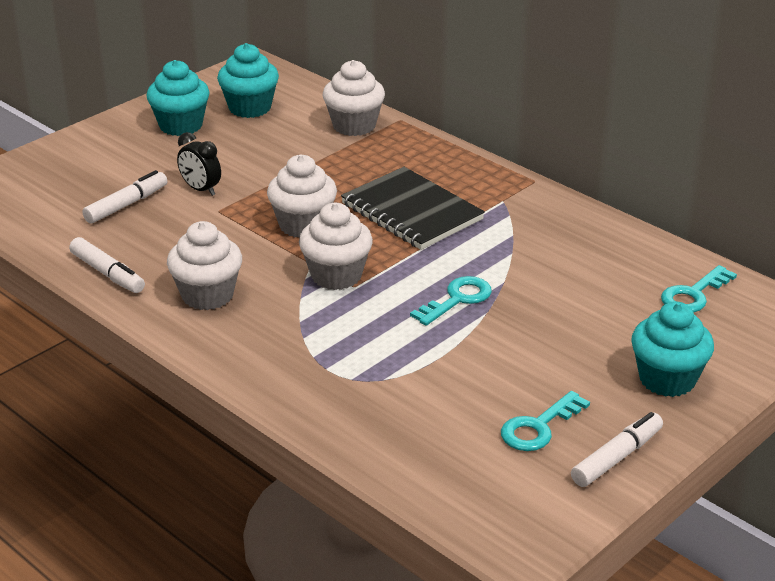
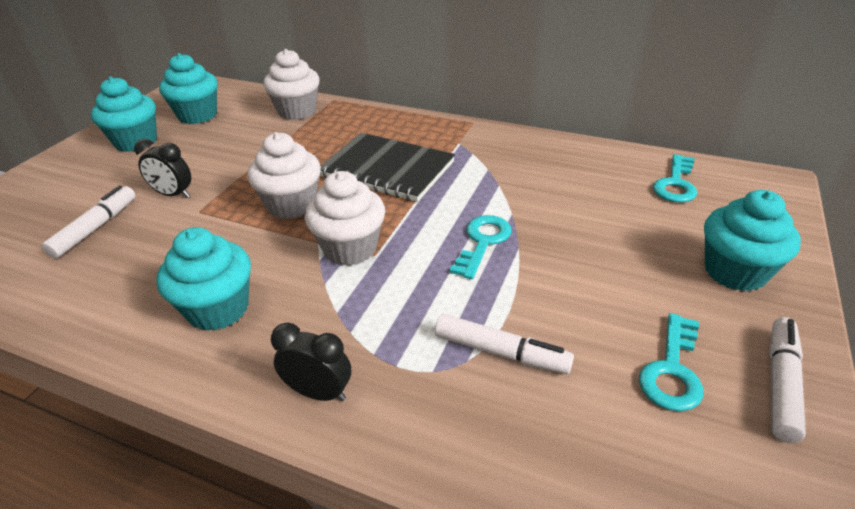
camera: 20 degrees left, 5 degrees up
white marker [69,237,145,293] -> white marker moved to [435,314,574,374]
white cupcake [167,221,242,310] -> turquoise cupcake [156,227,251,331]
none -> black clock [271,323,351,401]

